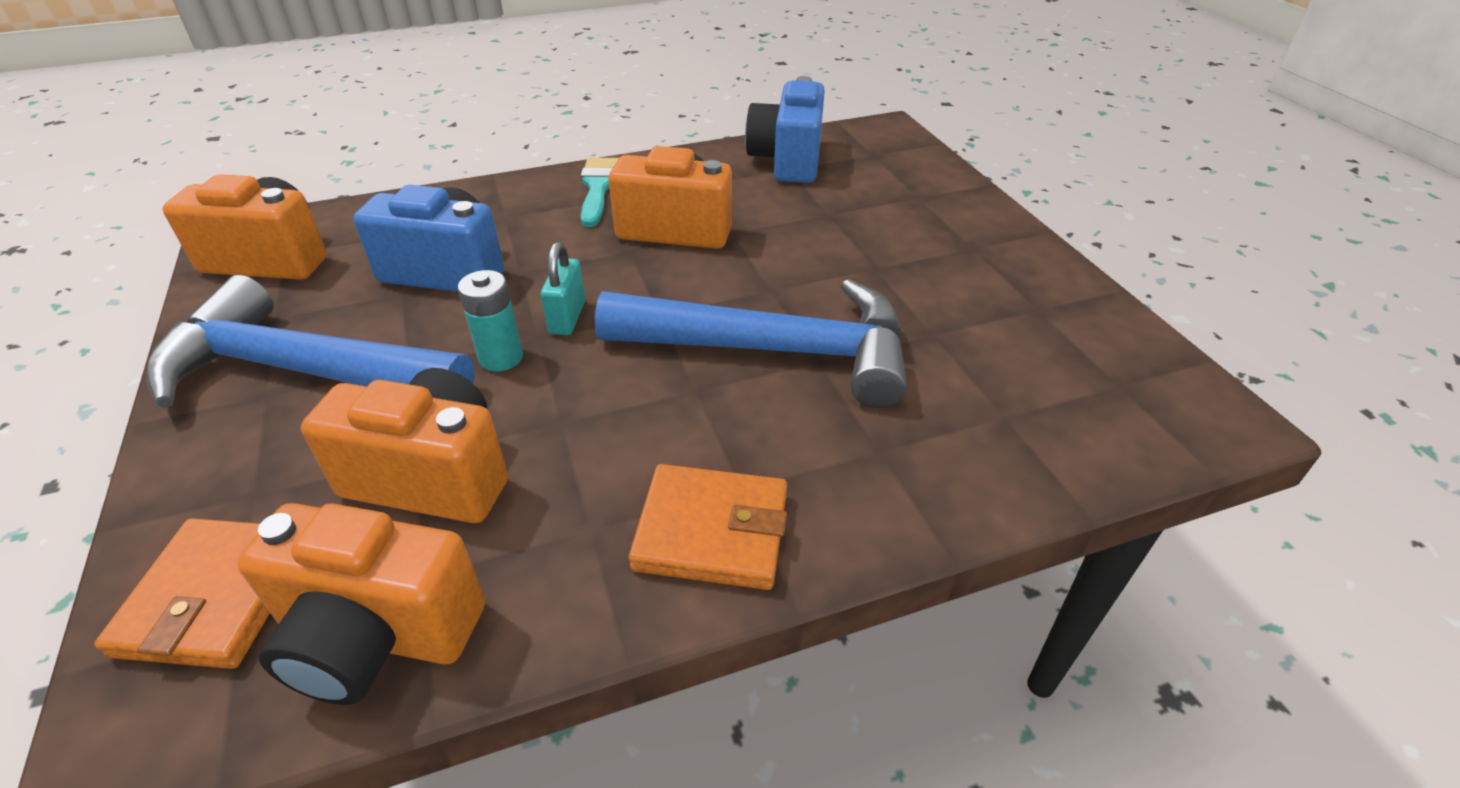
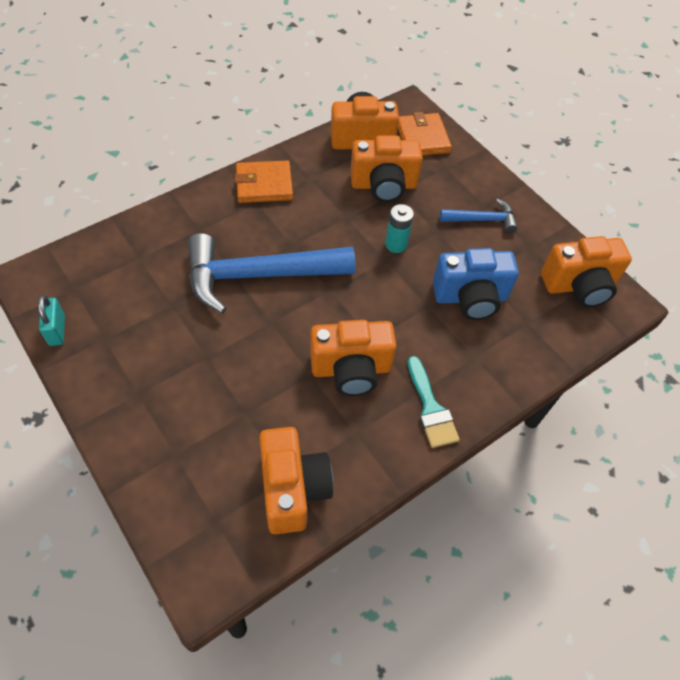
camera: 160 degrees right, 15 degrees up
blue hammer [146,275,474,408] -> blue hammer [440,198,518,233], size x0.49
turquoise padlock [541,242,585,335] -> turquoise padlock moved to [38,295,65,346]
blue camera [745,76,825,183] -> orange camera [259,427,333,534]

